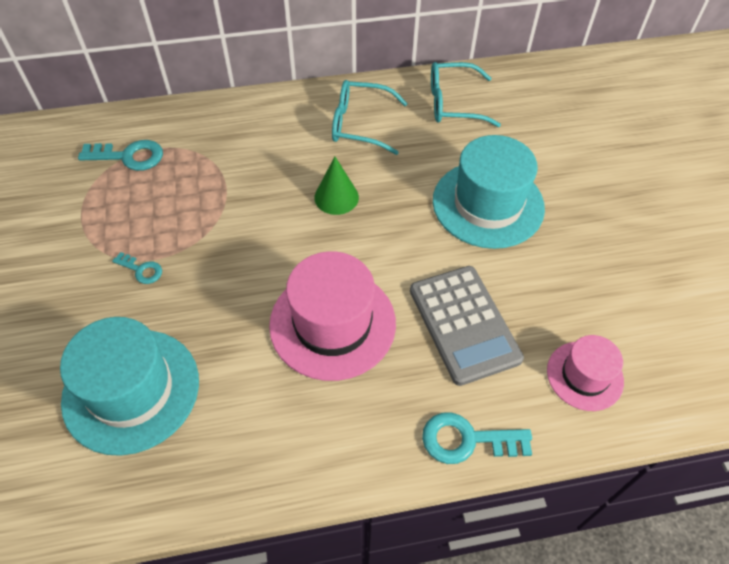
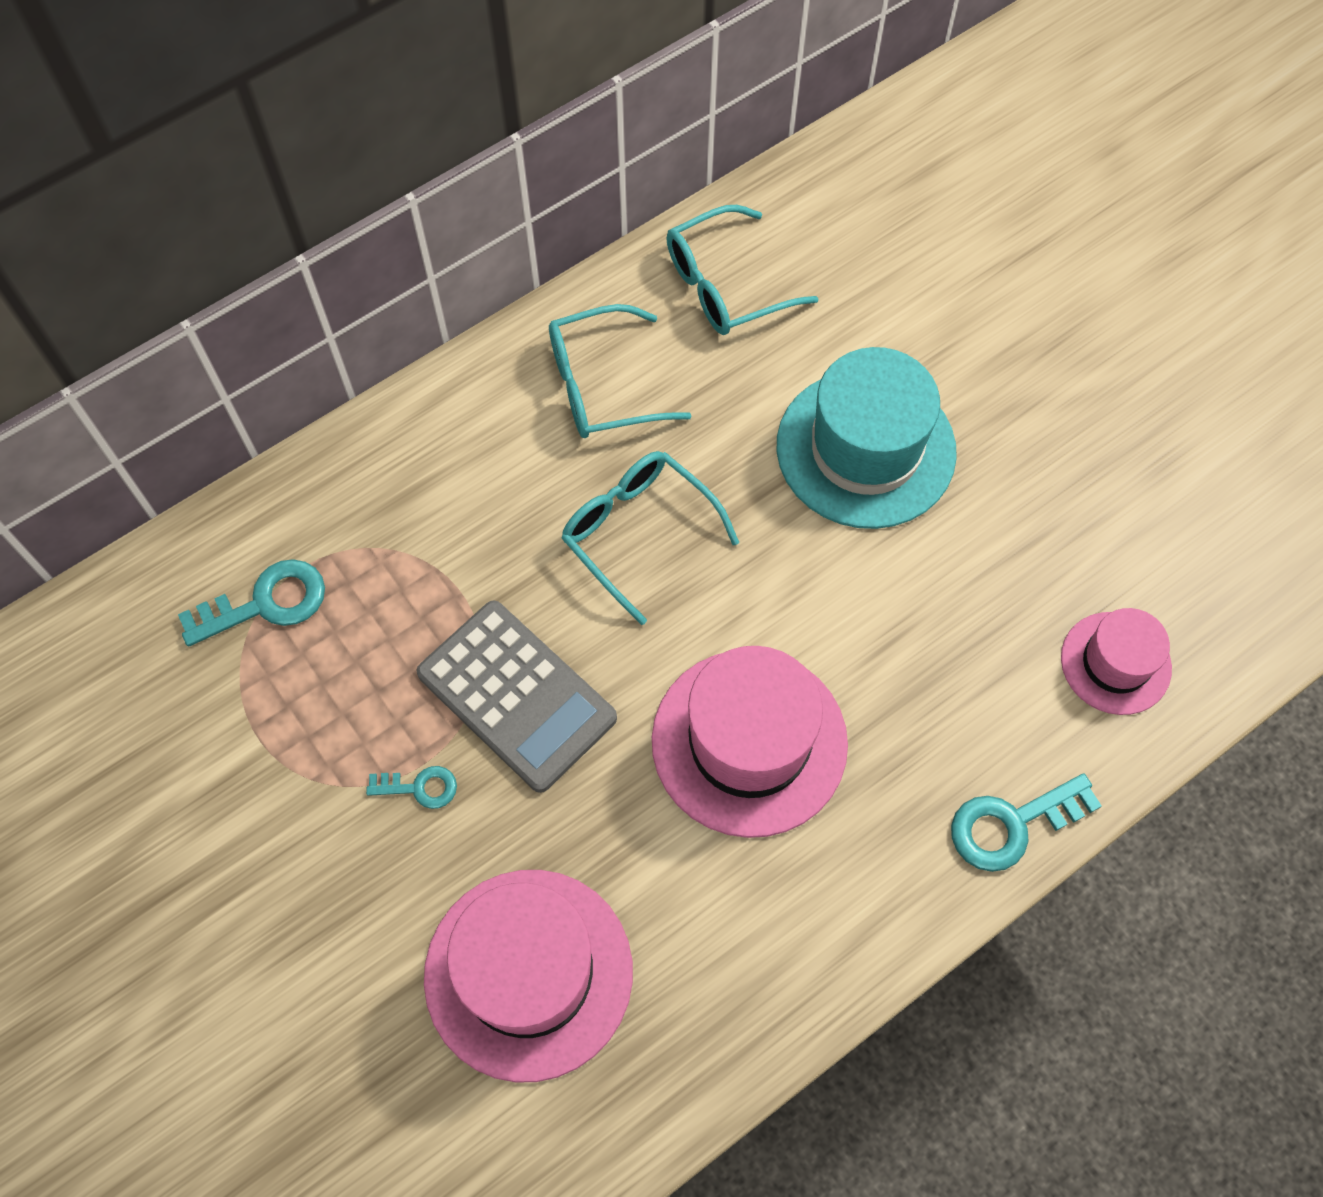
camera: 25 degrees left, 10 degrees up
turquoise hat [60,317,199,456] -> pink hat [424,870,633,1082]
green cone [314,157,359,215] -> turquoise glasses [561,451,739,625]
grey calculator [410,266,524,386] -> grey calculator moved to [416,600,617,793]

